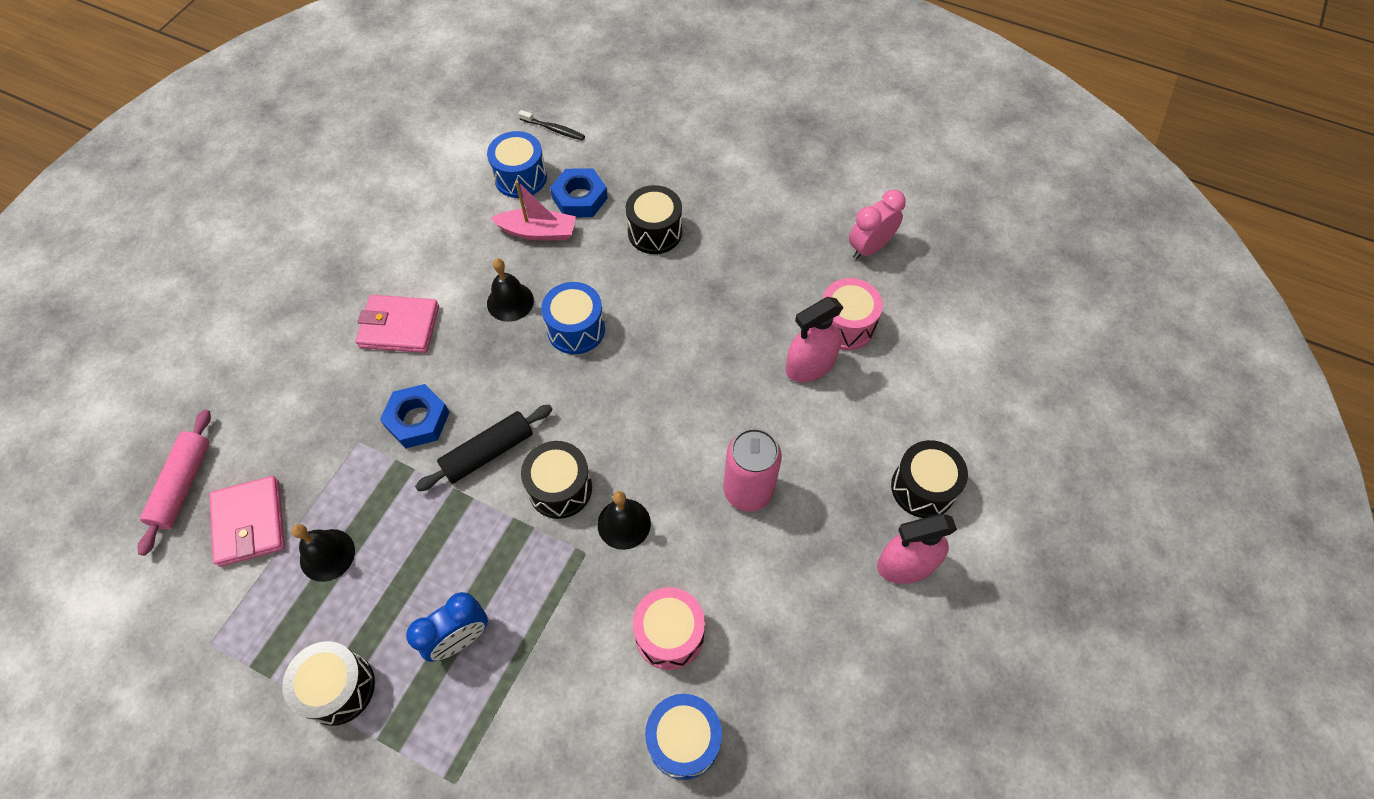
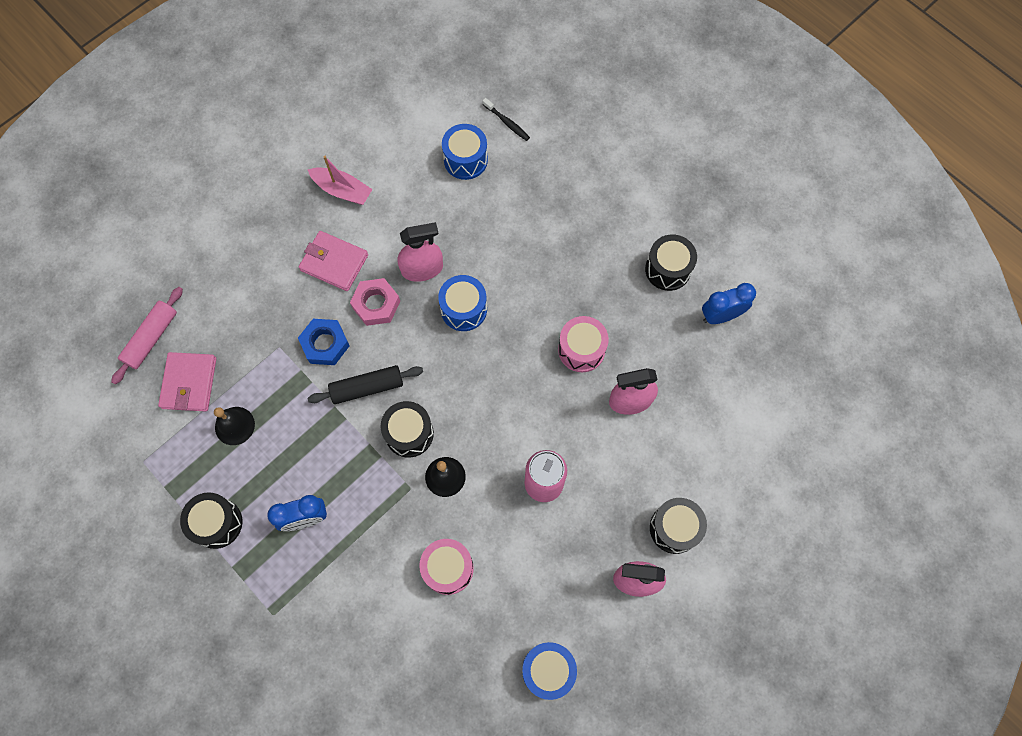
camera: 20 degrees right, 10 degrees up
black bell [487,258,534,322] -> pink spray bottle [398,222,443,282]
pink boat [490,181,576,240] -> pink boat moved to [308,156,373,205]
blue nut [550,168,608,217] -> none
black drum [626,185,682,254] -> black drum moved to [645,234,697,291]
blue drum [645,694,722,780] -> blue drum moved to [522,642,577,700]
pink drum [822,278,883,350] -> pink drum moved to [558,316,609,372]
pink clock [849,190,906,260] -> blue clock [702,283,756,324]
none -> pink nut [350,278,400,326]

